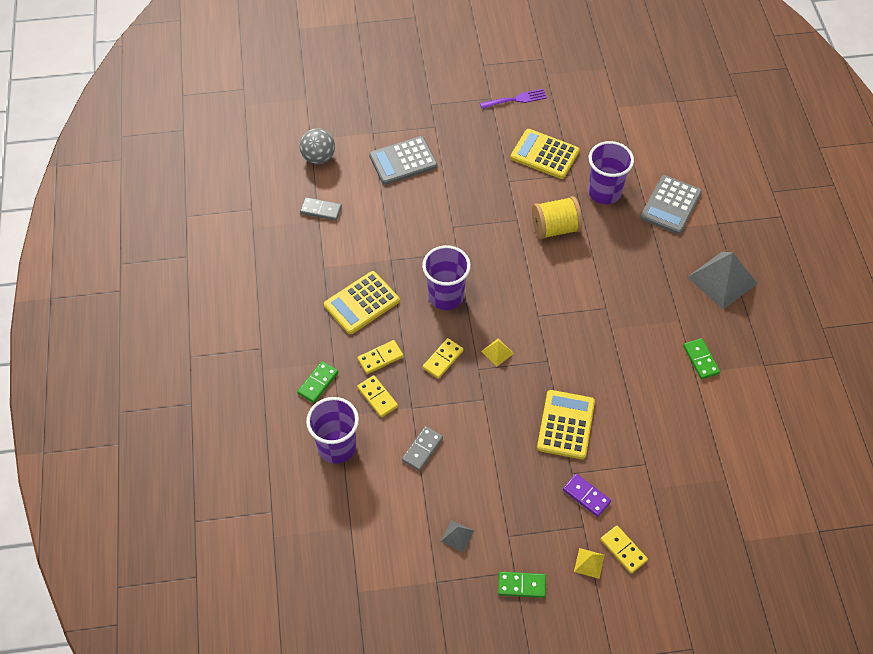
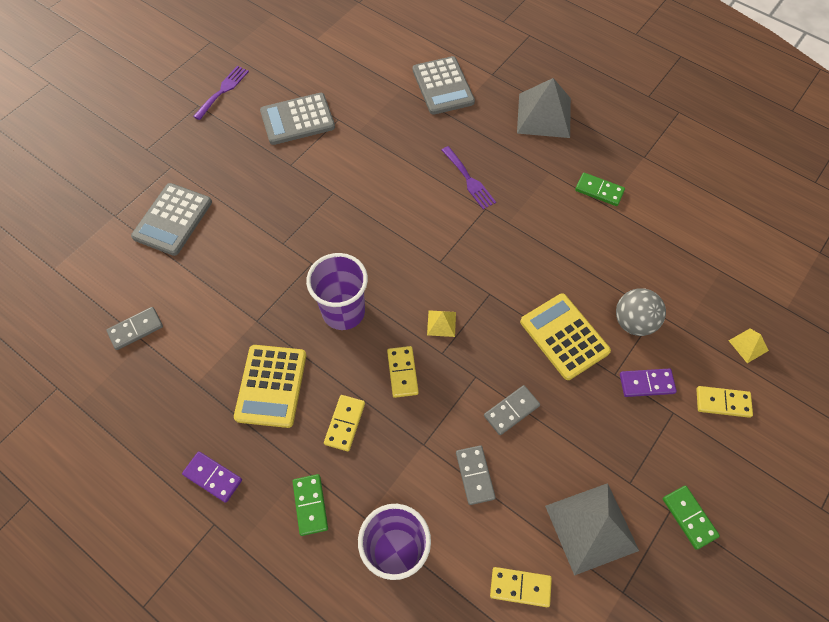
camera: 45 degrees left, 5 degrees up
grey ball [299,128,335,164] -> grey ball moved to [616,288,666,336]
yellow domino [357,375,398,417] -> yellow domino moved to [490,567,552,607]
grey pyramid [440,520,474,552] -> grey pyramid [545,483,639,576], size x2.21
green domino [498,572,546,598] -> green domino turned 75 degrees counterclockwise [663,486,720,550]
yellow calculator [510,129,579,179] -> grey calculator [260,93,335,145]
yellow spool [532,196,582,240] -> none
yellow pyramid [574,548,605,579] -> yellow pyramid moved to [729,329,769,363]
purple cup [588,141,634,204] -> none
none -> purple domino [182,451,242,503]
none -> purple fork [441,146,496,209]
none -> grey domino [484,385,540,435]

